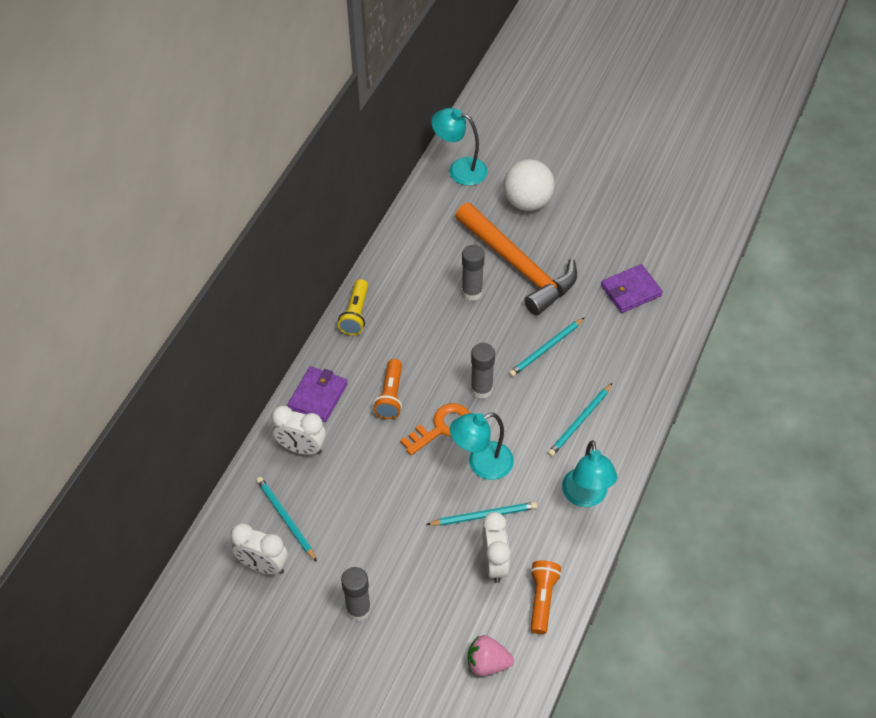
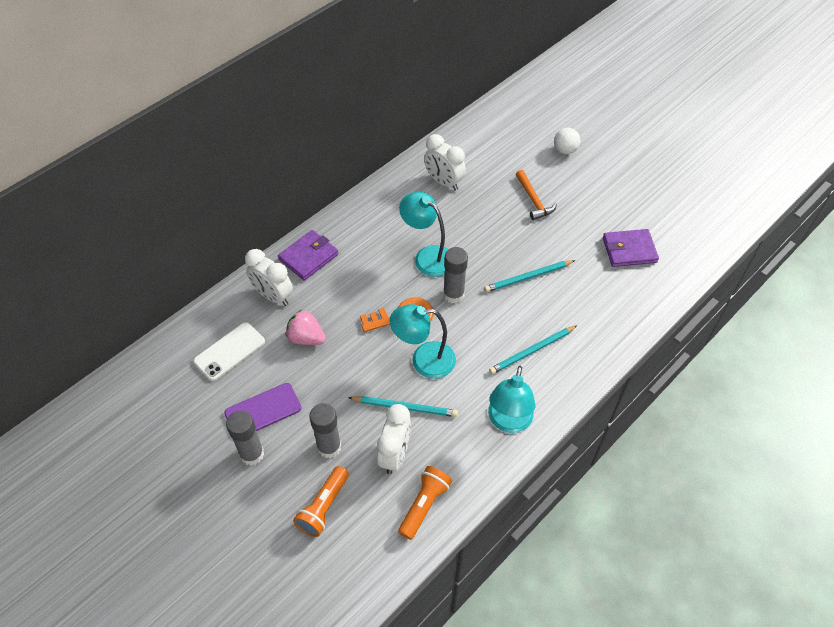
camera: 20 degrees right, 0 degrees up
white clock [230,523,288,574] -> white clock moved to [424,134,466,191]
turquoise pencil [256,477,317,562] -> white phone [193,322,265,381]
yellow flashlight [338,279,368,335] -> none
orange flashlight [374,359,402,419] -> orange flashlight moved to [293,466,349,537]
turquoise lamp [431,108,488,186] -> turquoise lamp moved to [399,192,448,277]
orange hammer [455,203,577,316] -> orange hammer [516,170,557,220], size x0.45
grey glue stick [462,245,485,301] -> grey glue stick moved to [309,403,341,458]
pink strawberry [468,635,514,676] -> pink strawberry moved to [286,310,326,345]
white ball [503,159,555,211] -> white ball [554,128,580,154], size x0.55
none -> purple phone [224,383,302,431]

